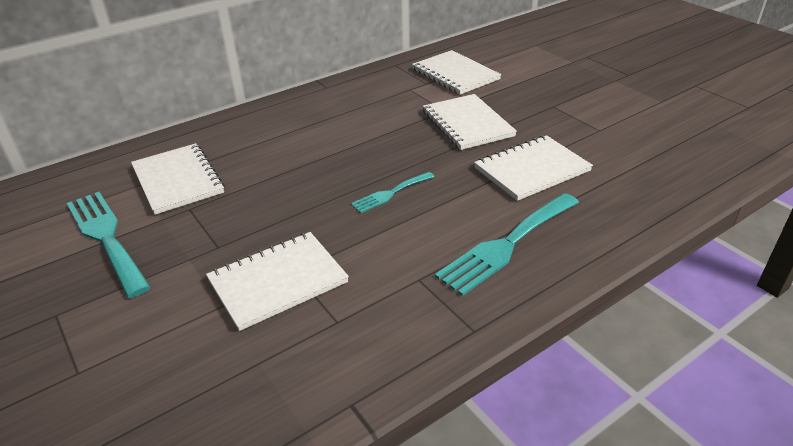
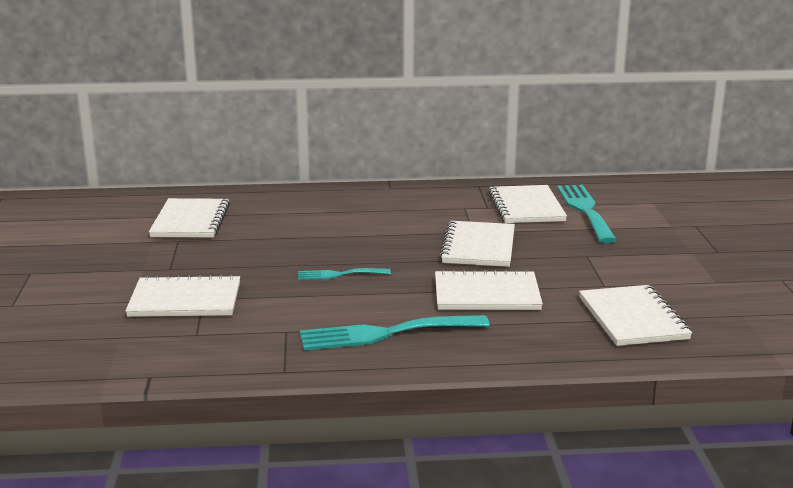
camera: 30 degrees right, 15 degrees down
turquoise fork [67,192,151,298] -> turquoise fork moved to [557,185,617,243]
none -> white notebook [579,285,692,346]

